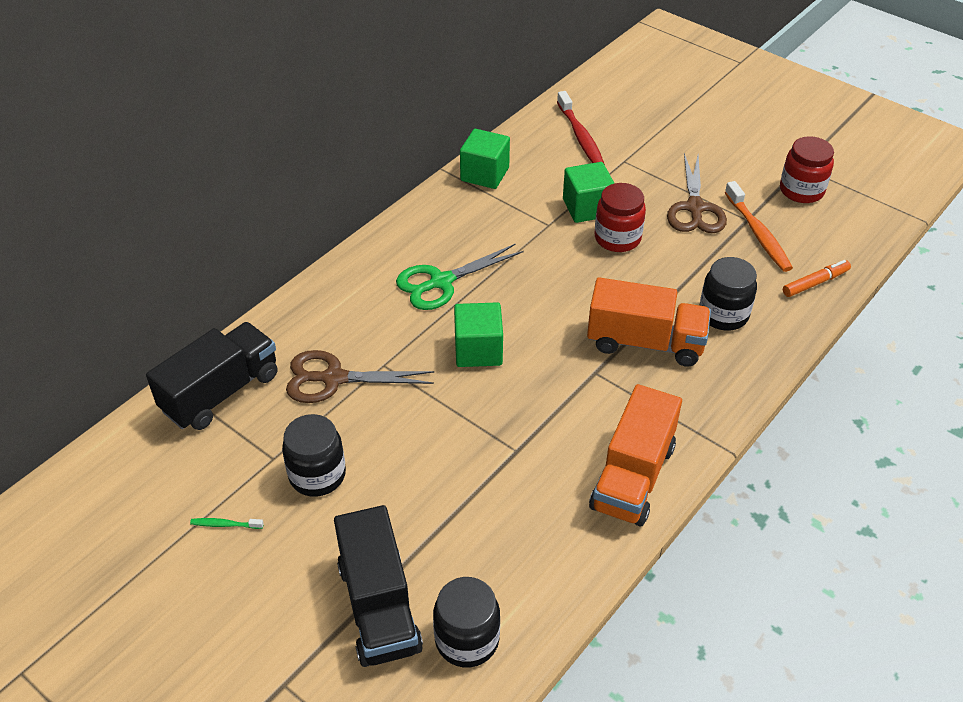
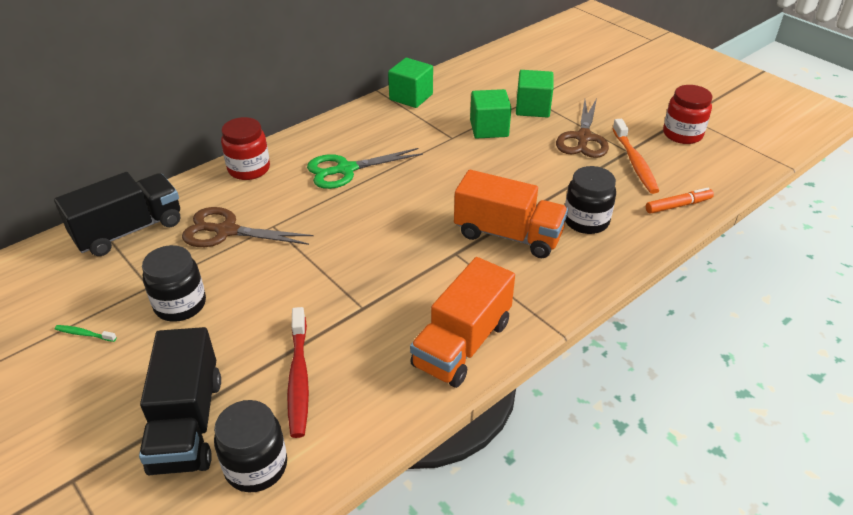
camera: 10 degrees right, 5 degrees down
green cube [454,302,503,367] -> green cube moved to [516,70,553,117]
red toothbrush [557,91,605,165] -> red toothbrush moved to [287,307,309,438]
red jar [595,183,646,252] -> red jar moved to [221,117,270,180]

